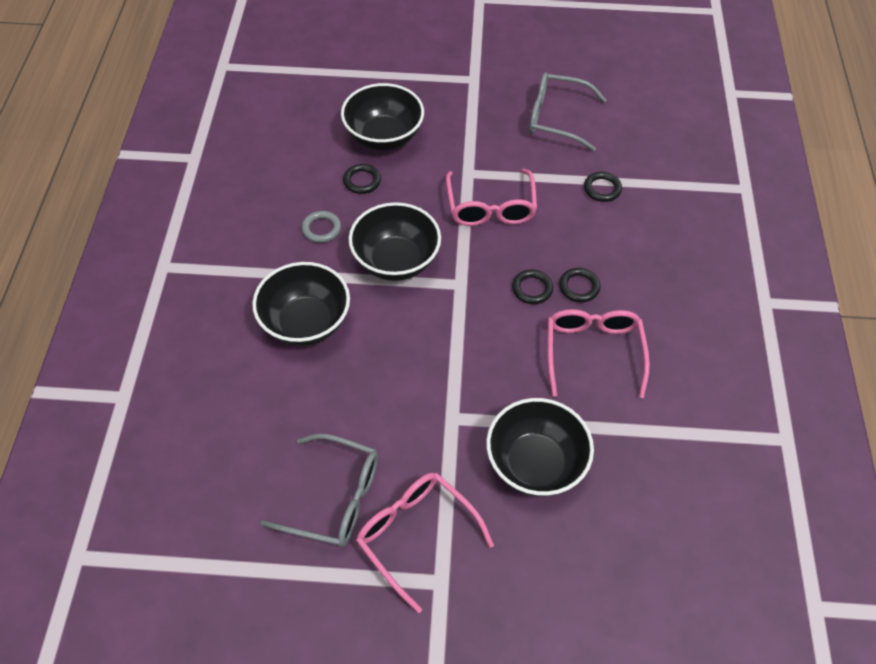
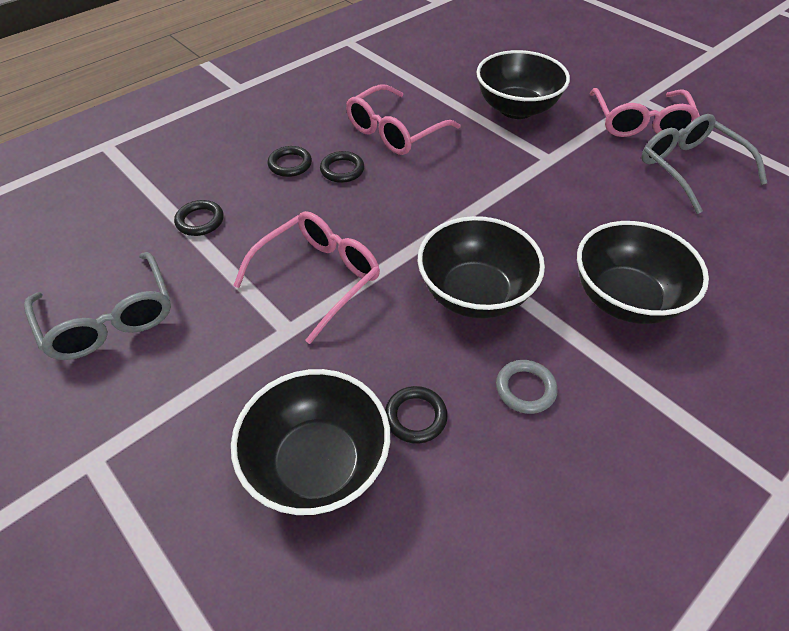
camera: 135 degrees left, 5 degrees down
black ring [512,269,553,304] -> black ring moved to [267,146,312,177]

